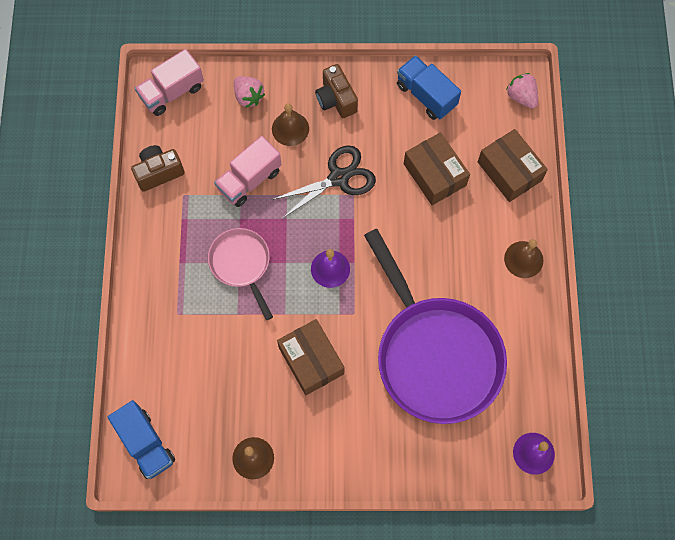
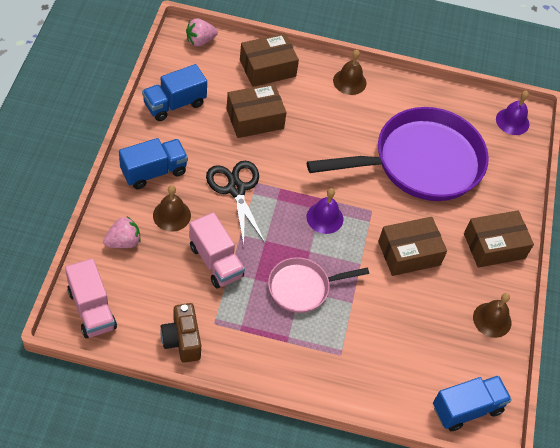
camera: 85 degrees left, 15 degrees down
brown camera [315,64,358,118] -> blue truck [119,138,188,189]
none -> brown box [464,210,534,268]

